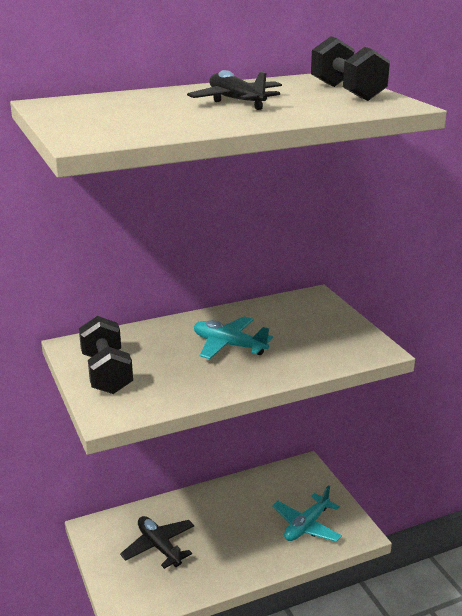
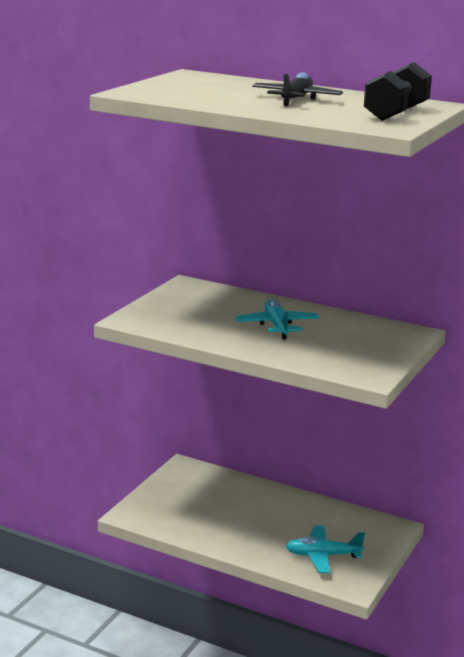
camera: 50 degrees right, 5 degrees down
black dumbbell [79,316,133,394] -> none
black plane [120,516,194,569] -> none

